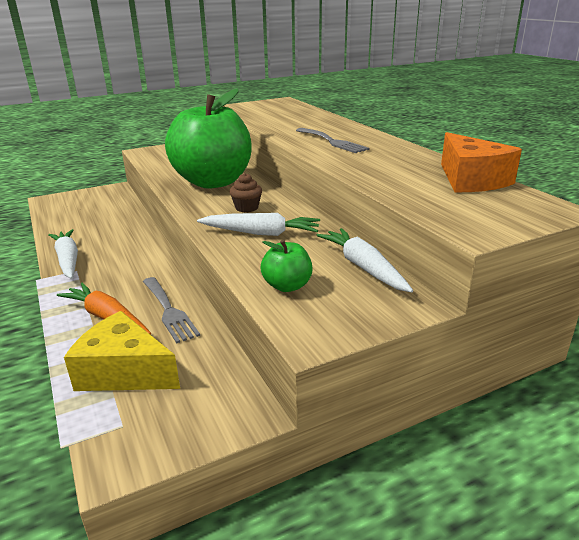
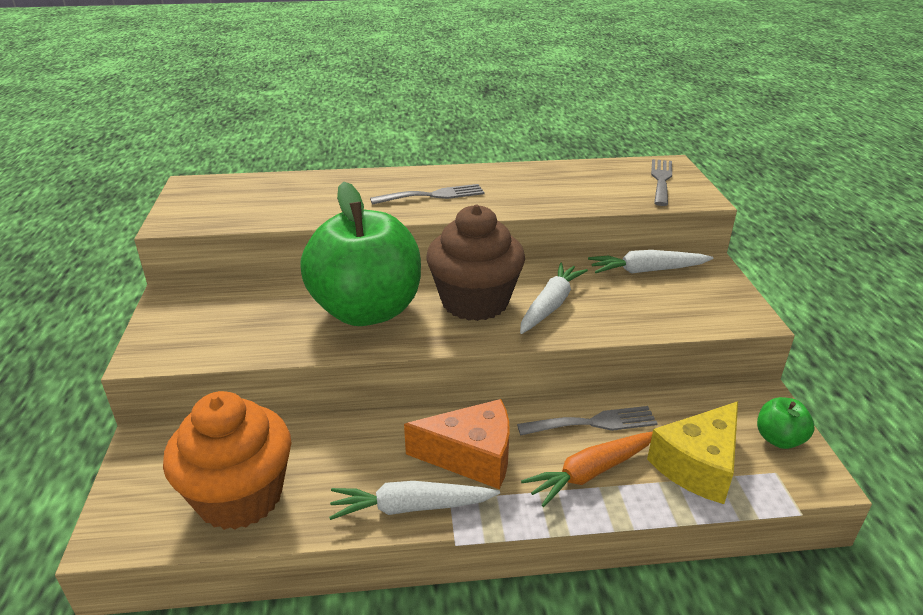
camera: 70 degrees left, 5 degrees up
brown cupcake [229,173,262,212] -> brown cupcake [426,205,525,321], size x2.44
green apple [260,240,313,292] -> green apple moved to [757,397,815,449]
orange cheese [441,132,522,192] -> orange cheese moved to [404,399,509,489]
none -> orange cupcake [163,391,291,530]
none -> grey fork [651,159,672,206]

